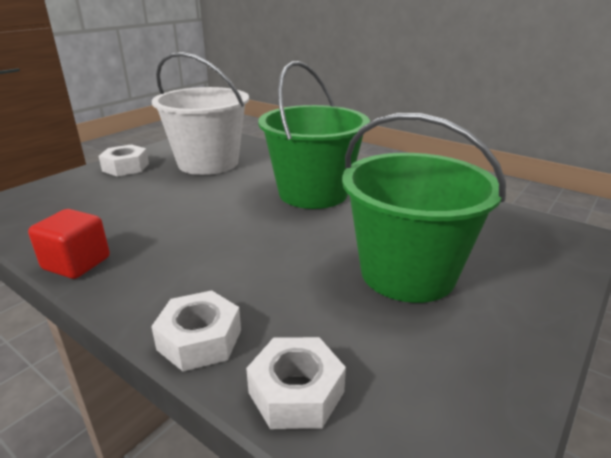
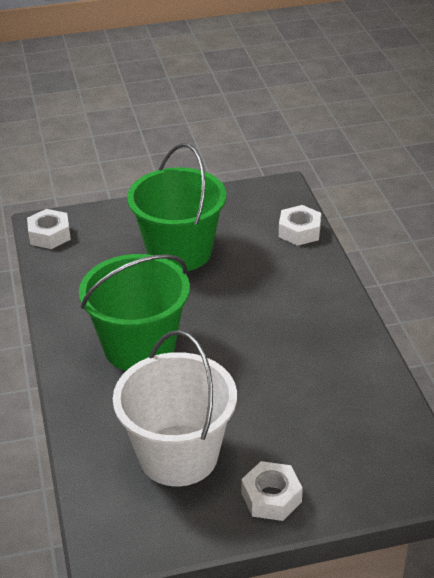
camera: 140 degrees left, 10 degrees up
red cube [28,209,110,279] -> none
white nut [151,290,241,372] -> white nut moved to [27,209,71,249]

